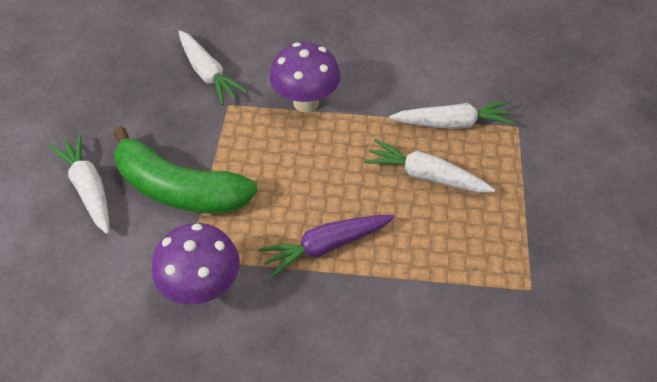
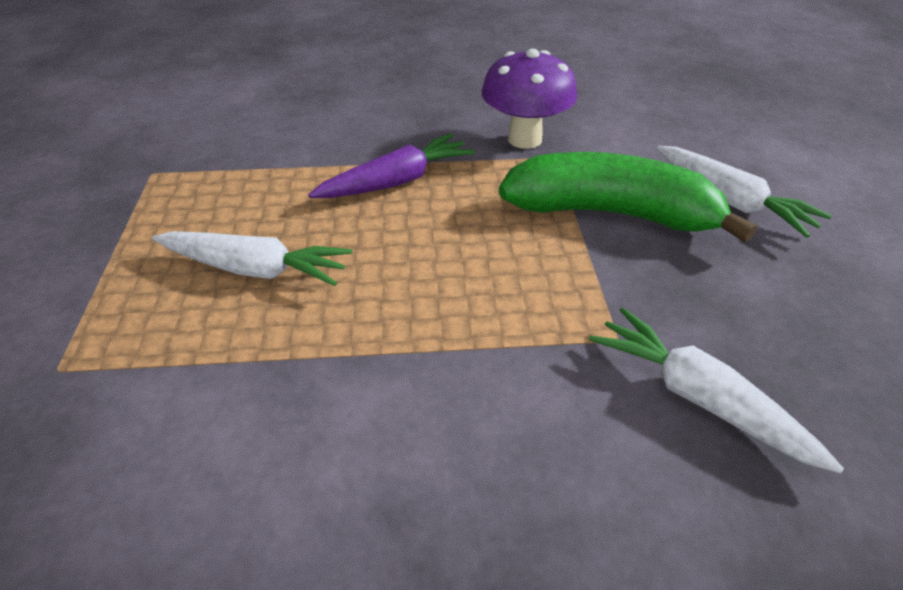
camera: 170 degrees right, 10 degrees down
purple mushroom [270,42,341,112] -> none
white carrot [389,101,515,129] -> none

